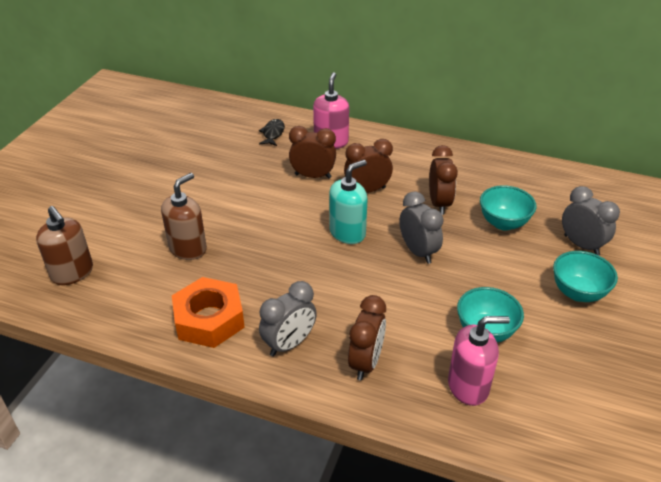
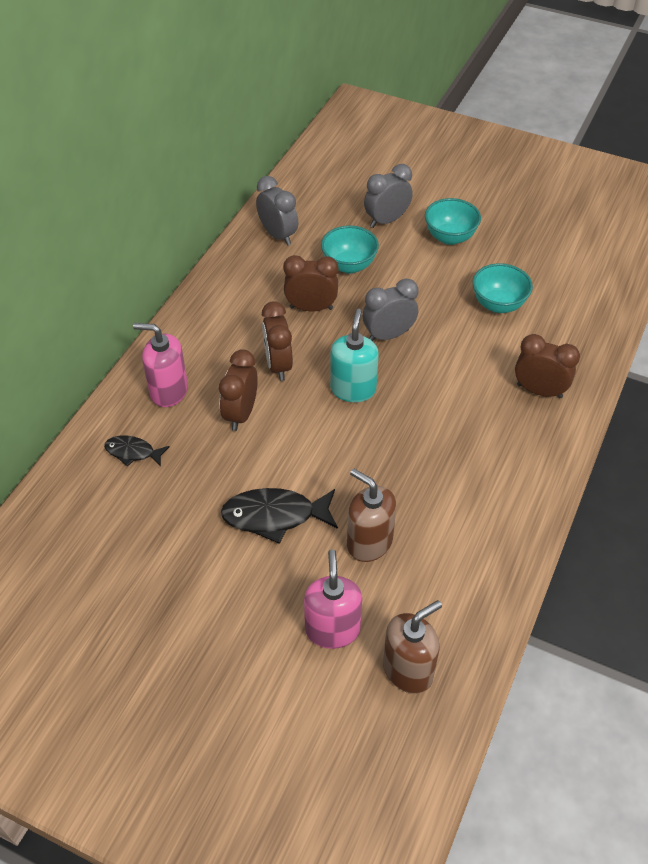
camera: 85 degrees left, 10 degrees up
orange nut [172,277,245,348] -> none
grey clock [259,281,317,356] -> grey clock moved to [256,176,298,246]
turquoise soap dispenser [329,160,368,244] -> turquoise soap dispenser turned 45 degrees clockwise [330,309,379,402]
pink soap dispenser [448,316,510,406] -> pink soap dispenser moved to [304,549,362,649]
none -> black fish [221,488,338,544]

